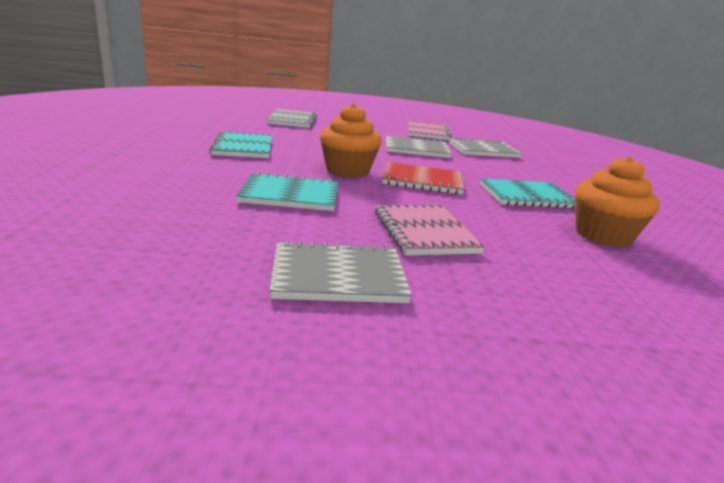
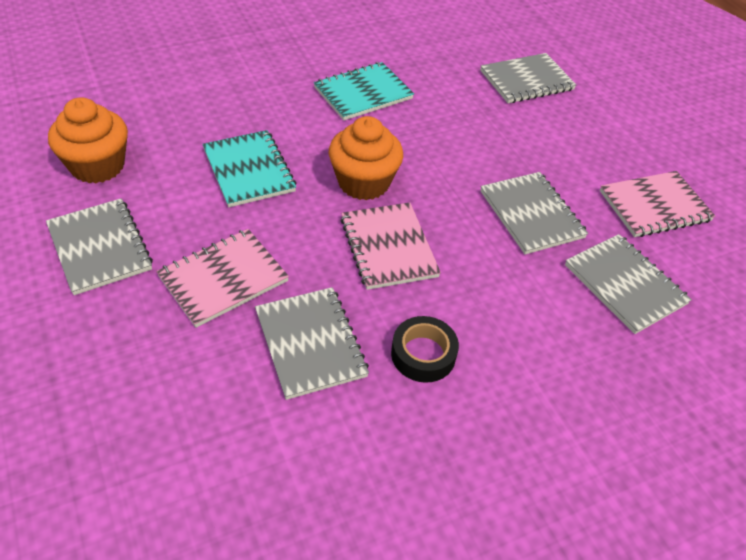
camera: 65 degrees right, 25 degrees up
red notebook [382,162,464,194] -> pink notebook [340,202,441,290]
turquoise notebook [480,178,576,209] -> black tape [391,316,459,383]
orange cupcake [575,156,660,247] -> orange cupcake moved to [48,97,128,183]
none -> grey notebook [255,287,369,400]

